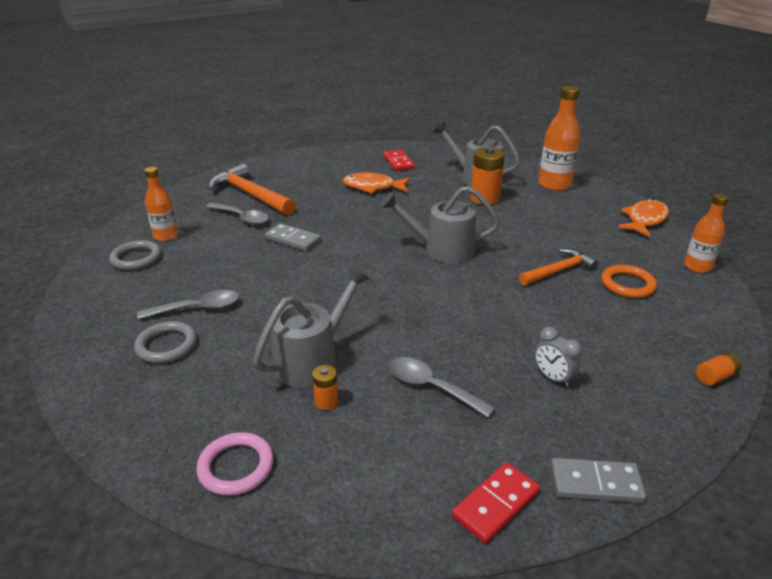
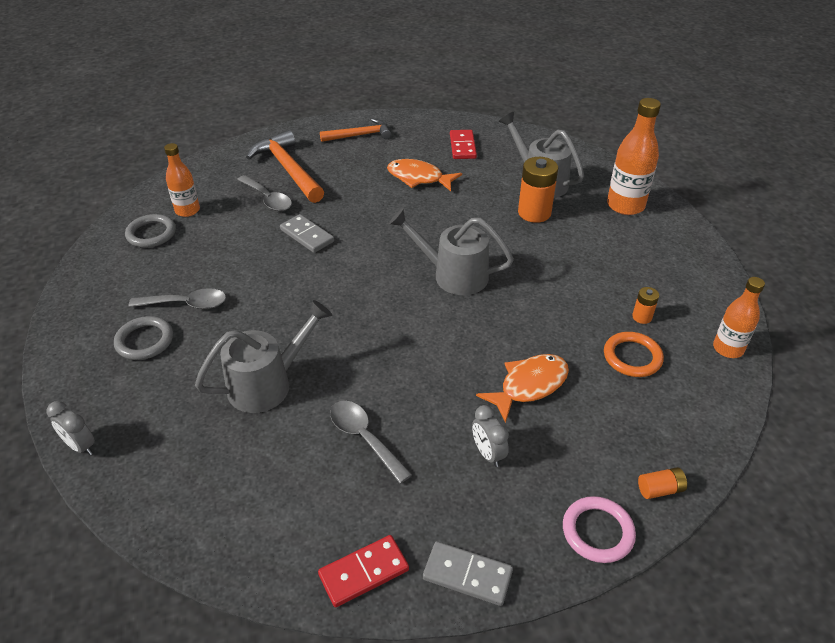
camera: 15 degrees right, 10 degrees up
pink ring [196,432,273,496] -> pink ring moved to [563,496,636,563]
orange battery [312,365,338,410] -> orange battery moved to [632,287,659,324]
orange hammer [519,249,598,285] -> orange hammer moved to [320,119,391,142]
orange fish [617,199,669,237] -> orange fish moved to [476,354,569,423]
none -> grey clock [47,401,95,455]

